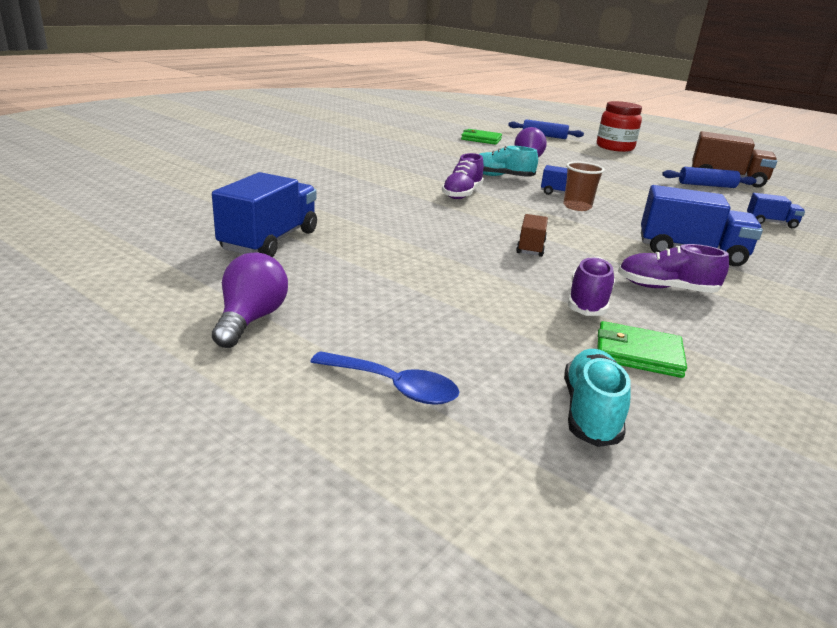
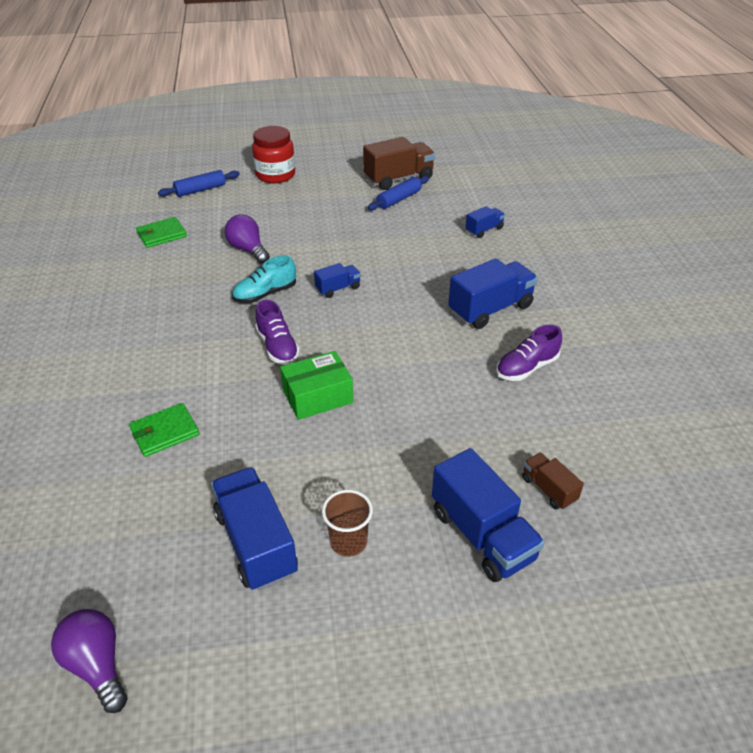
camera: 45 degrees left, 15 degrees up
purple light bulb [212,253,288,348] -> purple light bulb moved to [51,609,128,713]
blue spoon [310,351,459,405] -> none
brown truck [516,214,548,257] -> brown truck moved to [522,453,584,510]
brown cup [563,162,605,211] -> brown cup moved to [322,490,373,557]
turquoise shoe [564,349,631,447] -> none
purple shoe [568,256,615,316] -> none
green wallet [597,321,687,378] -> green wallet moved to [129,403,199,457]
none -> green box [280,351,353,420]
none -> blue truck [432,448,545,582]

